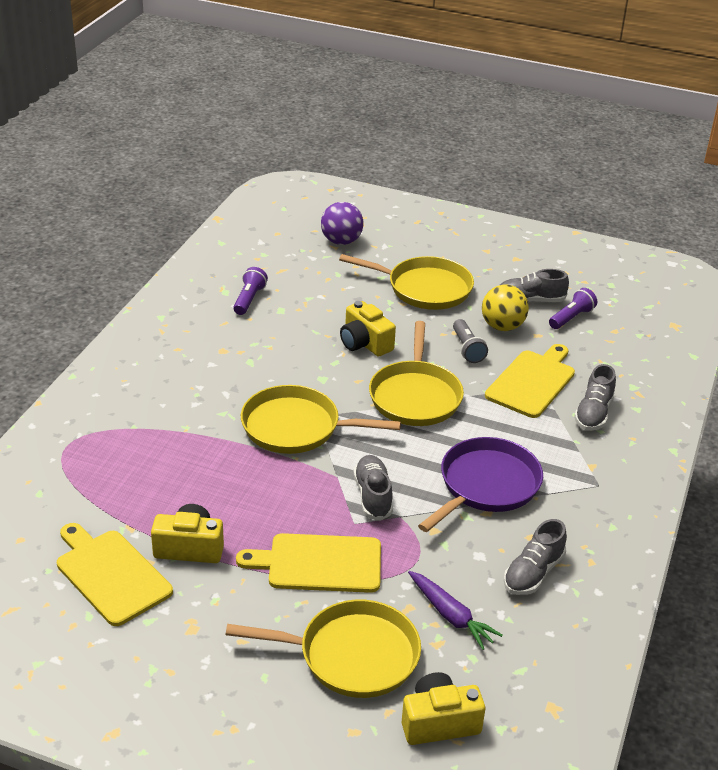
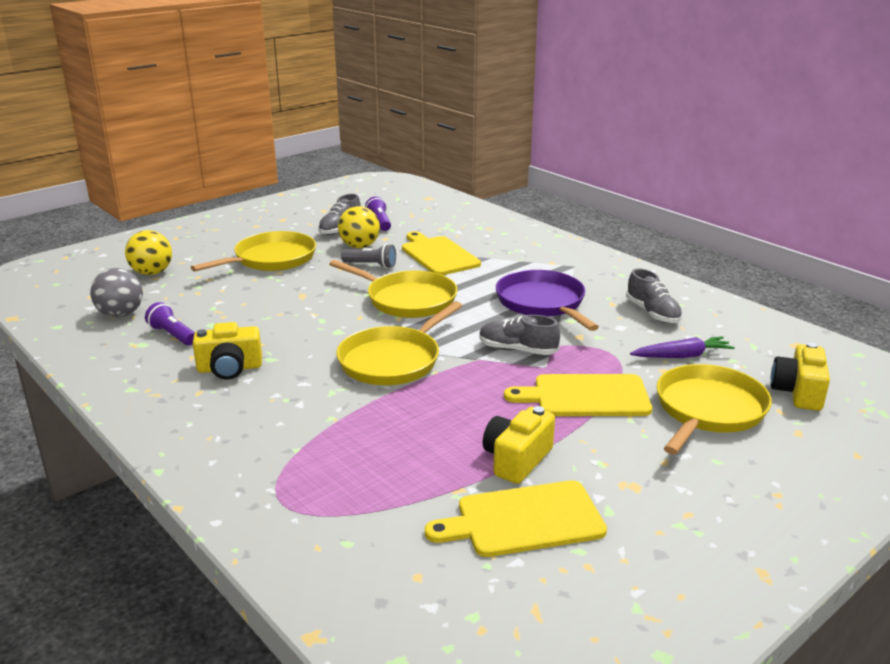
camera: 60 degrees left, 10 degrees down
yellow cutting board [236,533,381,593] -> yellow cutting board turned 60 degrees clockwise [504,374,652,416]
purple ball [321,202,363,245] -> yellow ball [125,230,172,275]
yellow camera [340,301,396,356] -> yellow camera moved to [193,322,262,380]
grey shoe [574,364,616,431] -> none
none -> grey ball [90,268,143,317]

